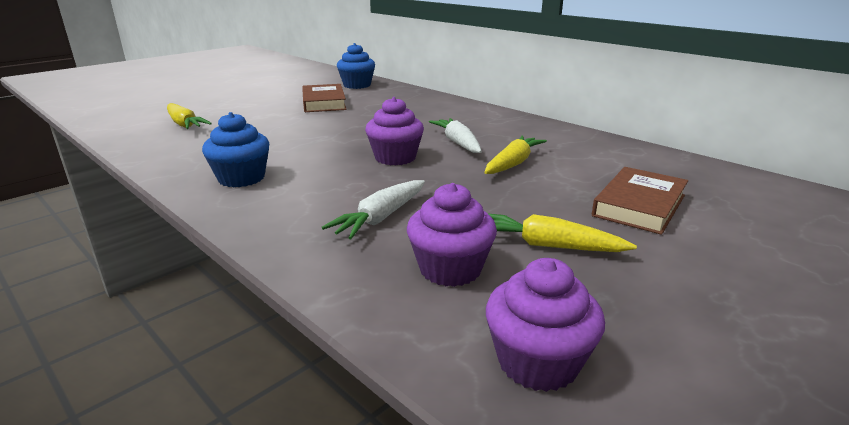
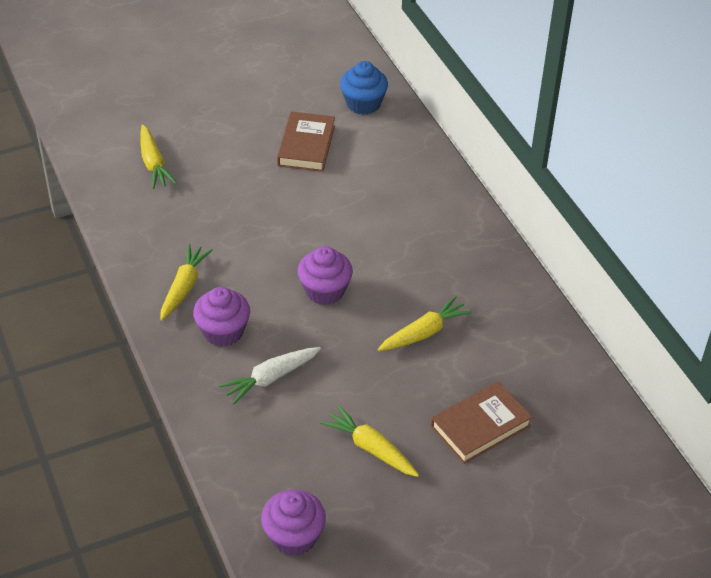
camera: 20 degrees right, 20 degrees up
blue cupcake [202,112,270,188] -> yellow carrot [160,244,213,320]
purple cupcake [407,183,497,287] -> purple cupcake moved to [193,287,250,347]
white carrot [429,118,482,153] -> none

